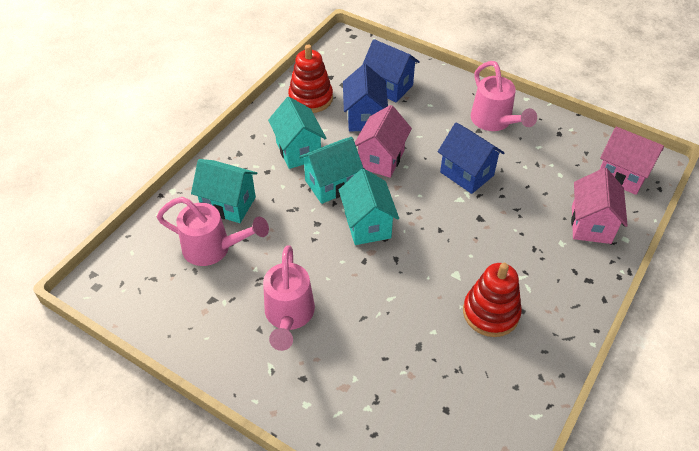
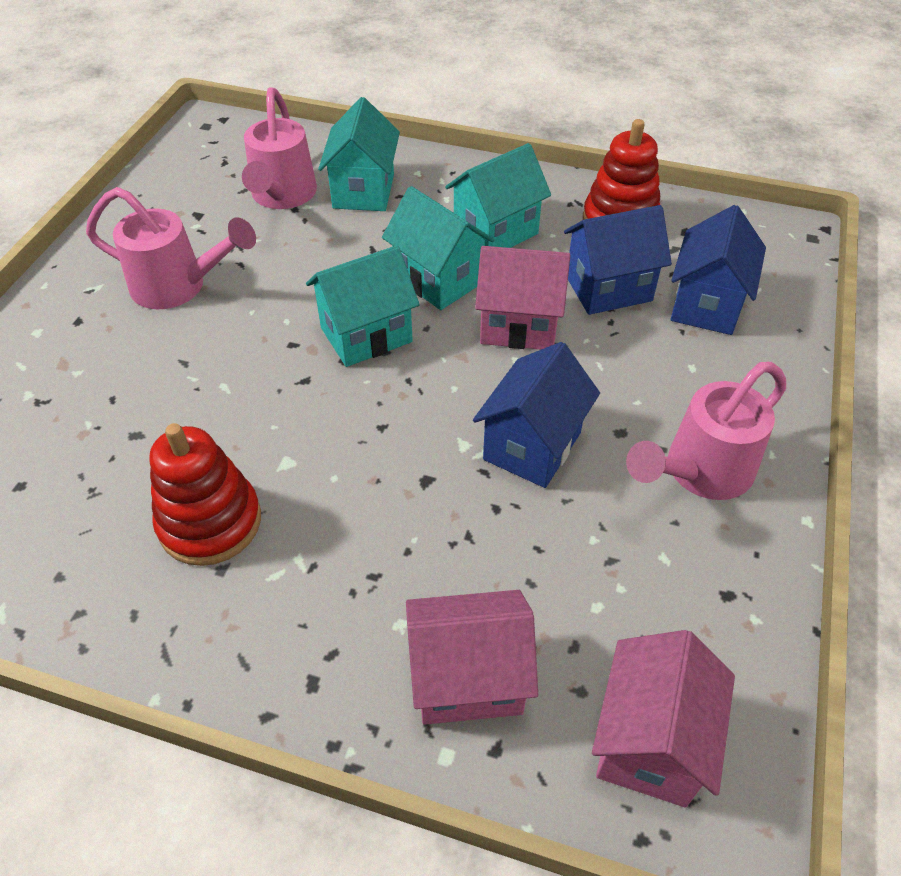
camera: 75 degrees right, 0 degrees up
pink watering can [263,245,315,351] -> pink watering can turned 150 degrees counterclockwise [86,187,256,309]

